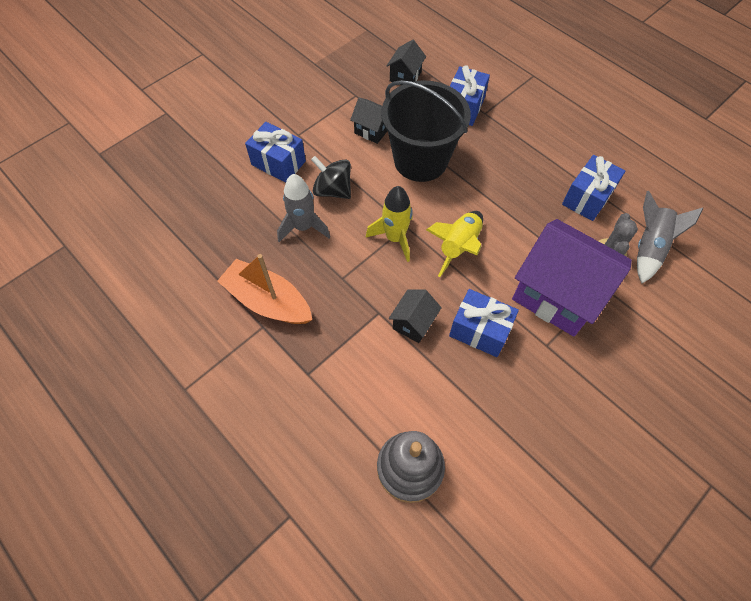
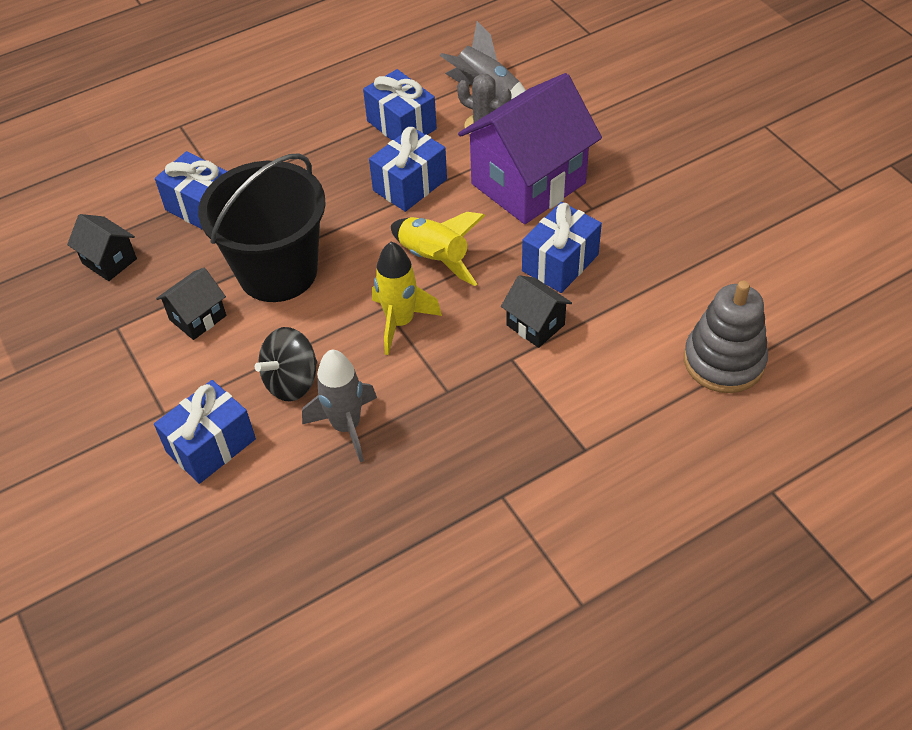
camera: 75 degrees left, 10 degrees down
orange boat [217,254,312,324] -> none
none -> blue gift [369,127,447,212]

